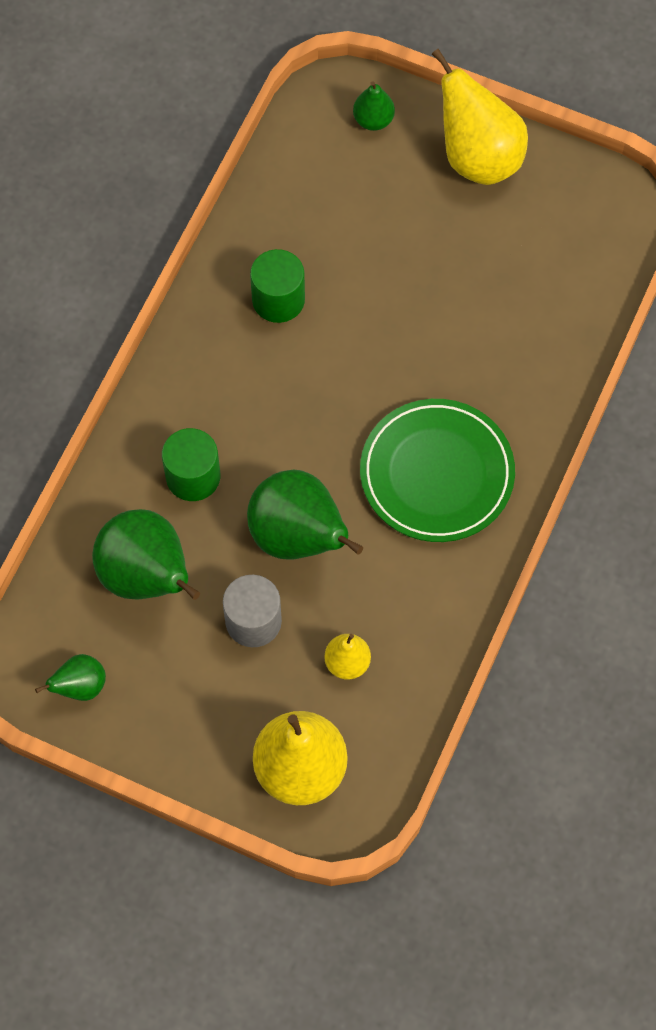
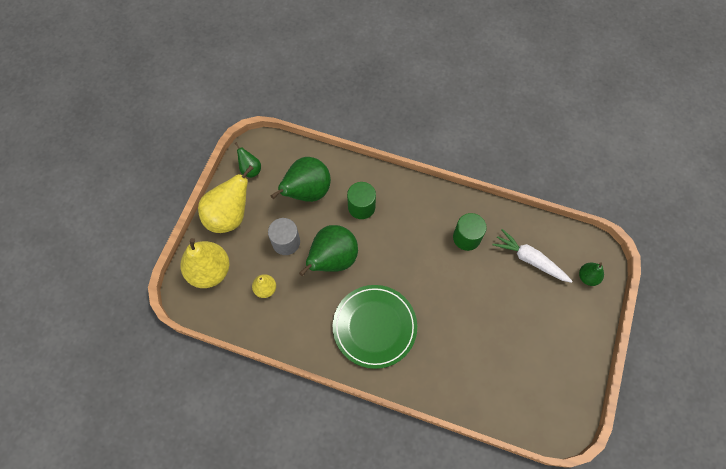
camera: 85 degrees right, 0 degrees up
yellow pear [432,49,528,185] -> yellow pear moved to [198,165,254,233]
none -> white carrot [492,229,573,283]

